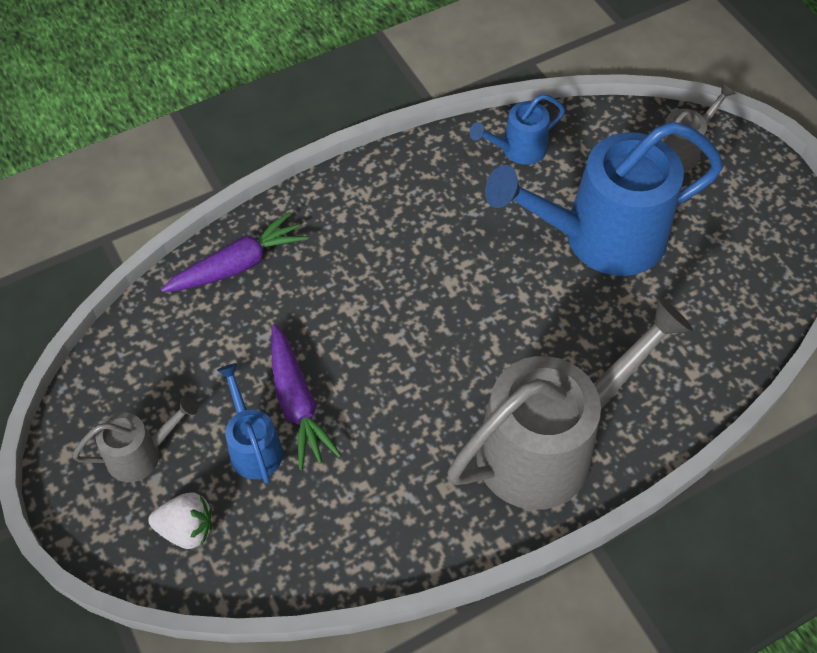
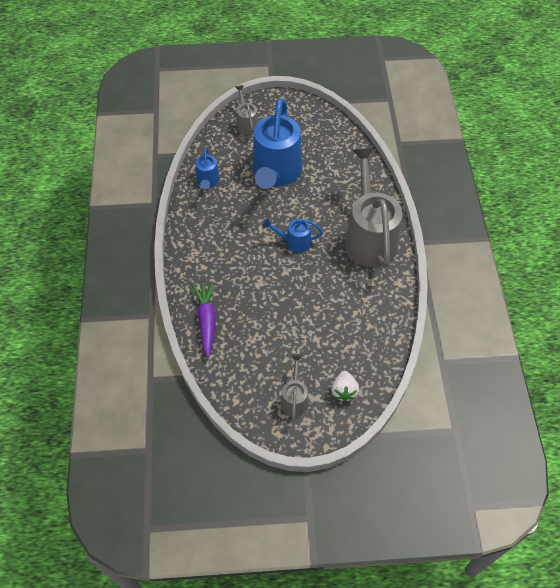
camera: 65 degrees left, 0 degrees up
white strawberry [148,493,212,549] -> white strawberry turned 150 degrees clockwise [331,371,359,402]
blue watering can [217,363,283,484] -> blue watering can moved to [263,219,323,253]
purple carrot [271,324,342,470] -> none

